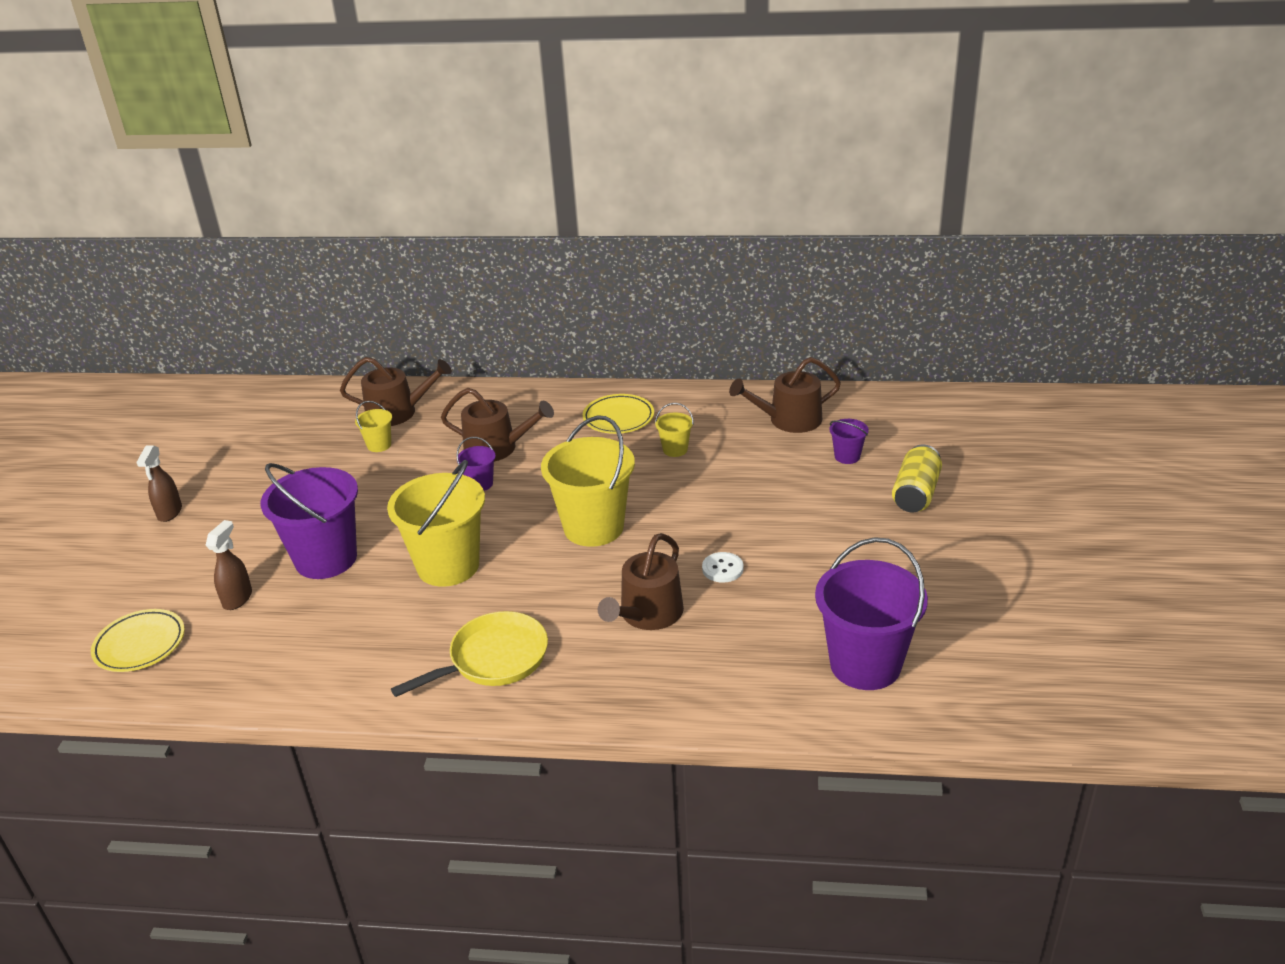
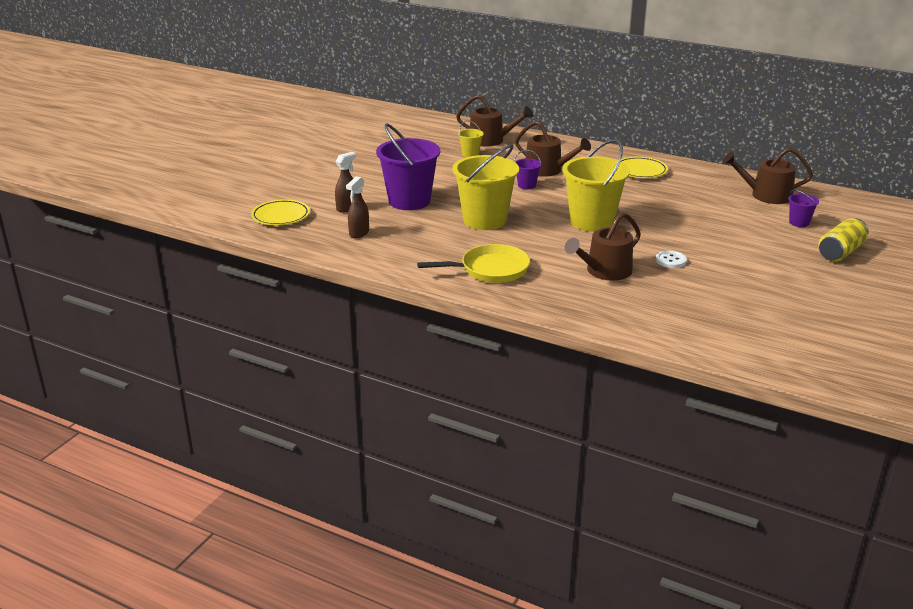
camera: 20 degrees right, 5 degrees down
brown spray bottle [136,445,182,522] -> brown spray bottle moved to [346,176,369,238]
yellow bucket [655,403,694,457] -> none
purple bucket [815,537,928,690] -> none

